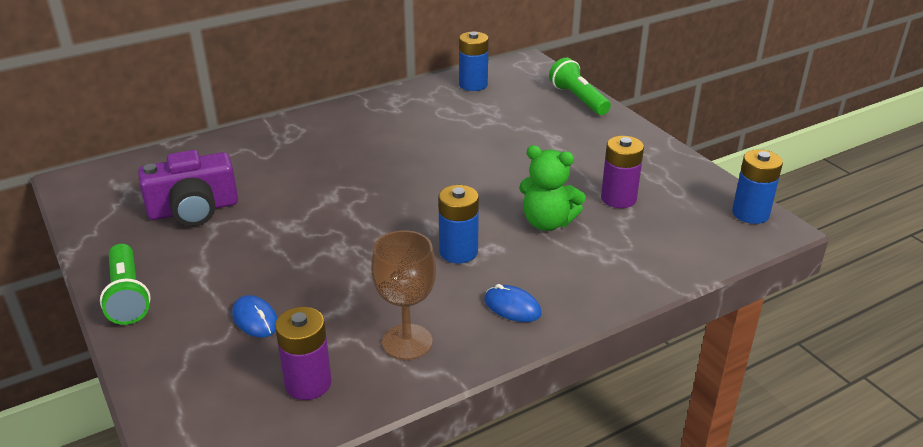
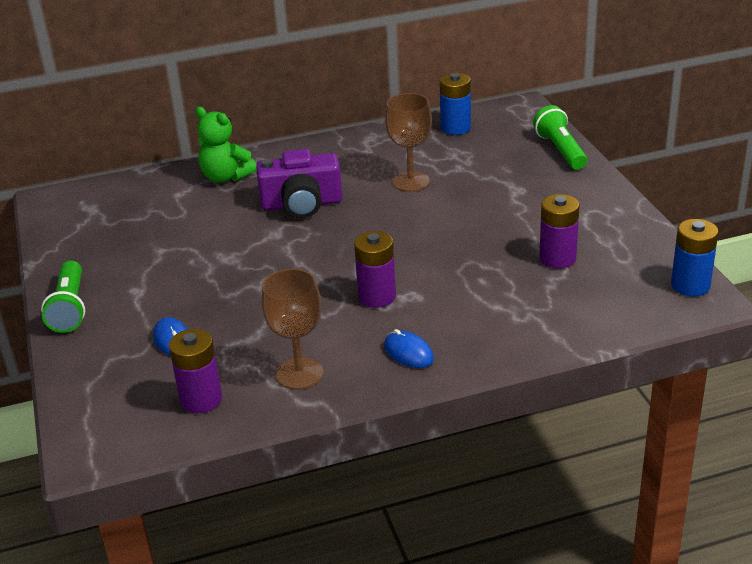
camera: 15 degrees right, 0 degrees up
purple camera [138,150,238,226] -> purple camera moved to [256,149,342,218]
blue battery [438,185,479,264] -> purple battery [354,231,396,308]
green teddy bear [519,145,586,231] -> green teddy bear moved to [195,107,257,183]
none -> brown goblet [385,93,432,192]

